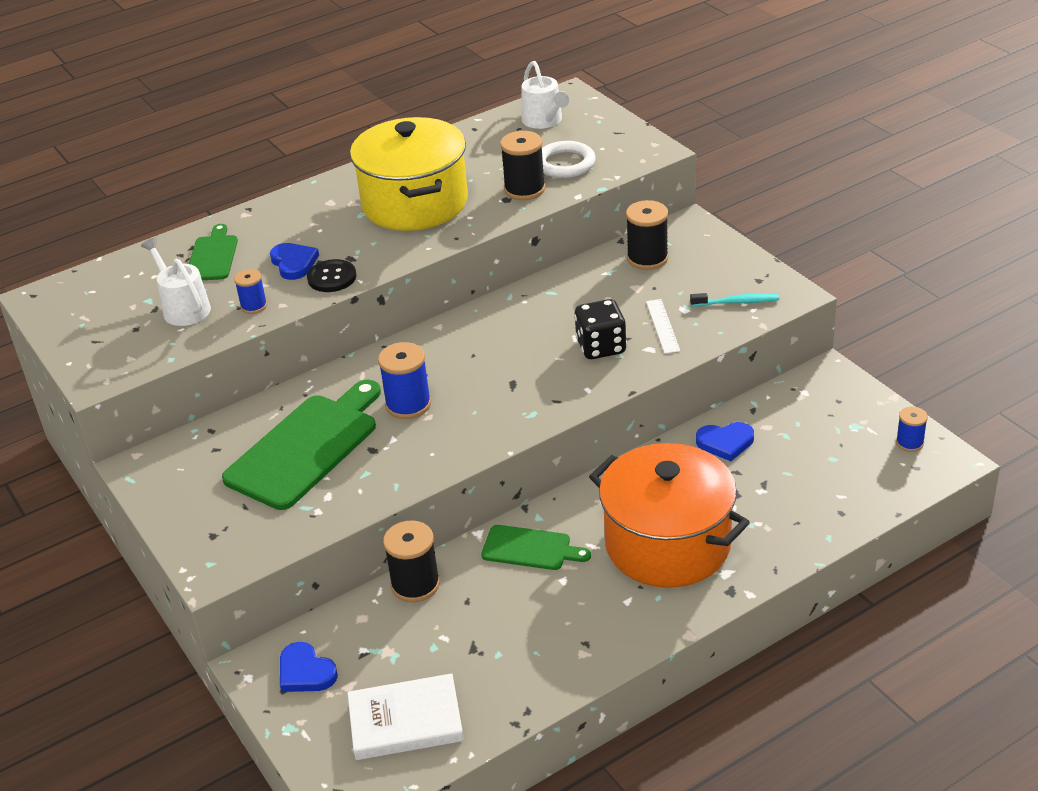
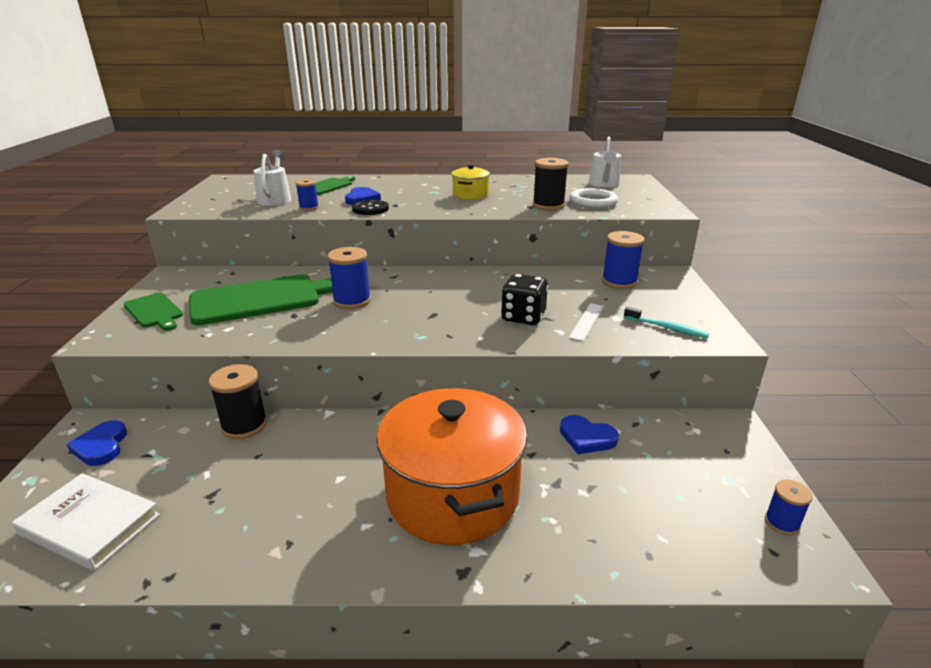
camera: 30 degrees right, 10 degrees down
yellow pot [350,117,468,231] -> yellow pot [452,165,490,200], size x0.46
green cutting board [481,525,591,570] -> green cutting board moved to [124,293,183,331]
black spool [626,200,669,270] -> blue spool [602,231,645,289]

